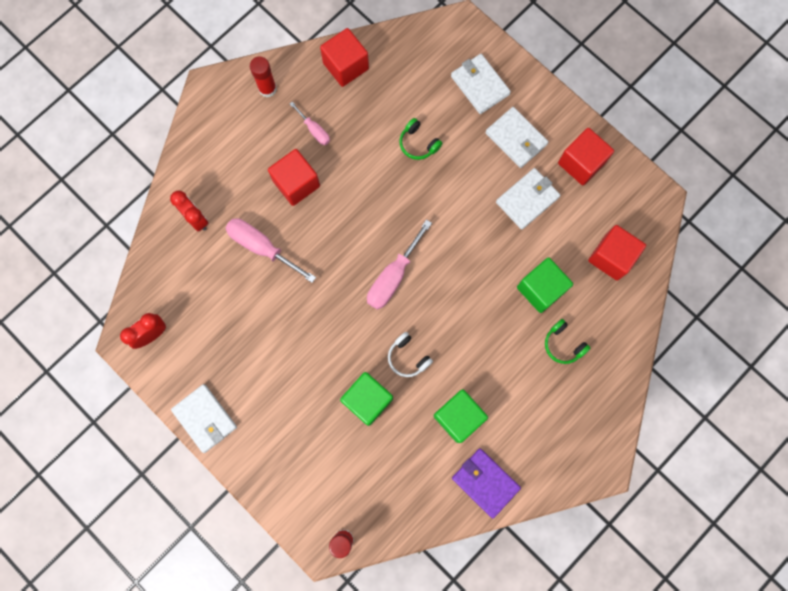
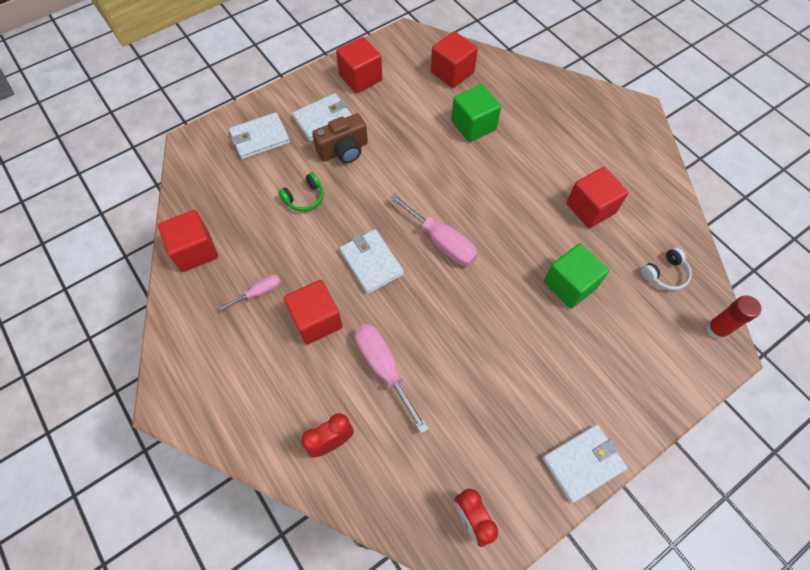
camera: 80 degrees left, 15 degrees down
pink screwdriver [226,218,316,283] -> pink screwdriver turned 105 degrees clockwise [355,324,429,434]
red glue stick [250,56,277,98] -> none
white headphones [388,332,433,377] -> white headphones moved to [641,247,692,291]
green cube [433,389,488,443] -> red cube [567,167,629,228]
purple wallet [452,449,521,518] -> none
white wallet [496,168,561,230] -> white wallet moved to [339,229,404,294]
green headphones [545,319,590,364] -> none
none -> brown camera [312,113,368,163]

